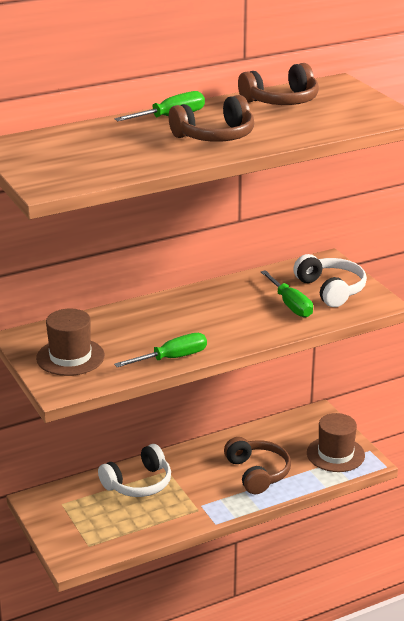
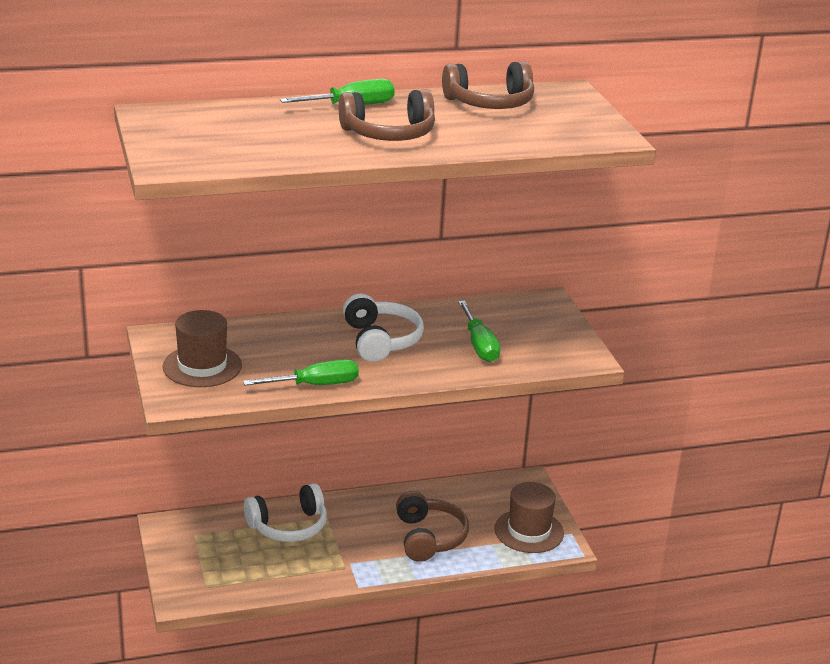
camera: 10 degrees right, 0 degrees up
white headphones [293,254,367,307] -> white headphones moved to [343,294,424,362]

